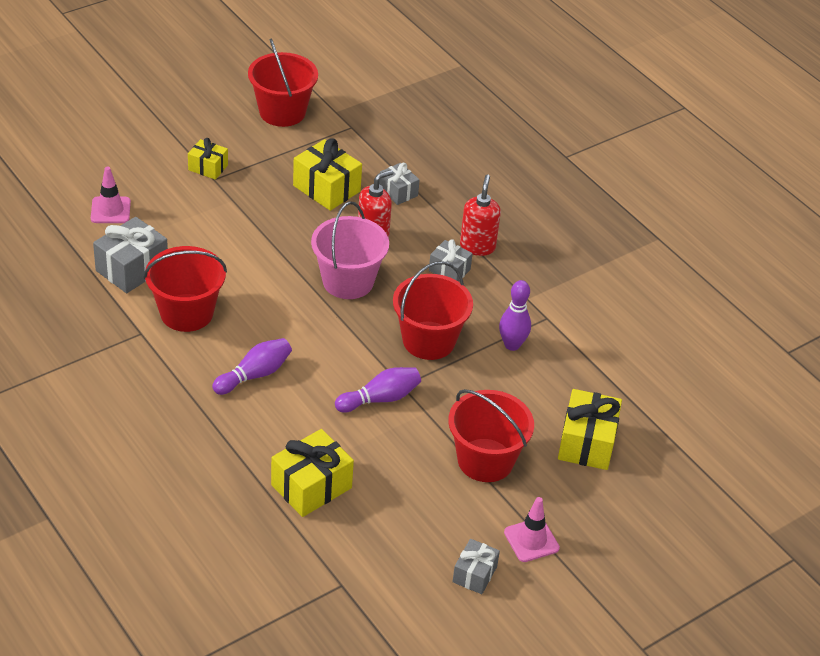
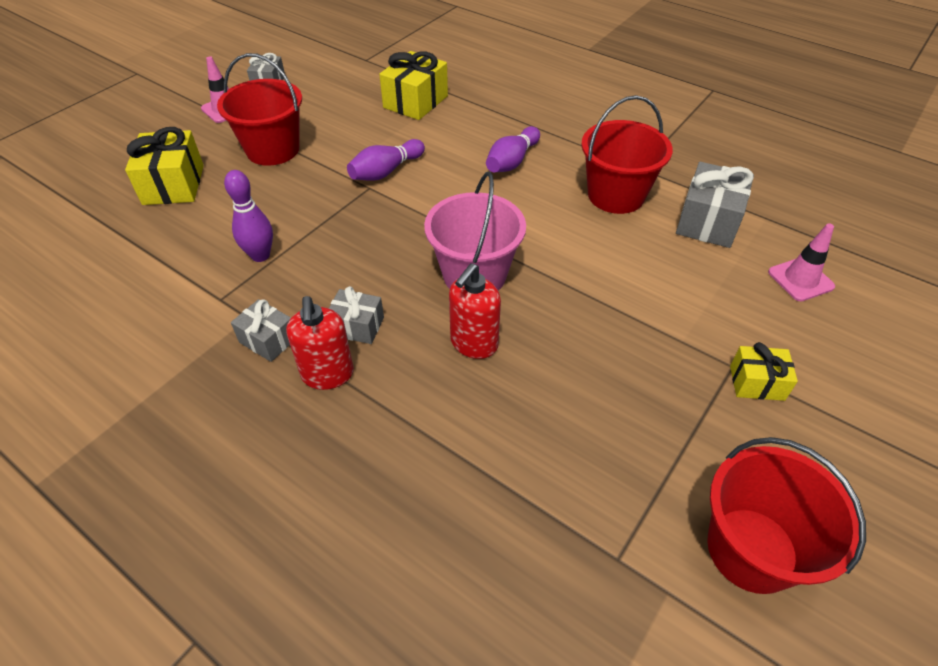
camera: 165 degrees right, 5 degrees up
yellow gift [293,138,362,211] -> none
grey gift [379,163,420,205] -> grey gift moved to [231,299,291,362]
red bucket [393,261,473,360] -> none

